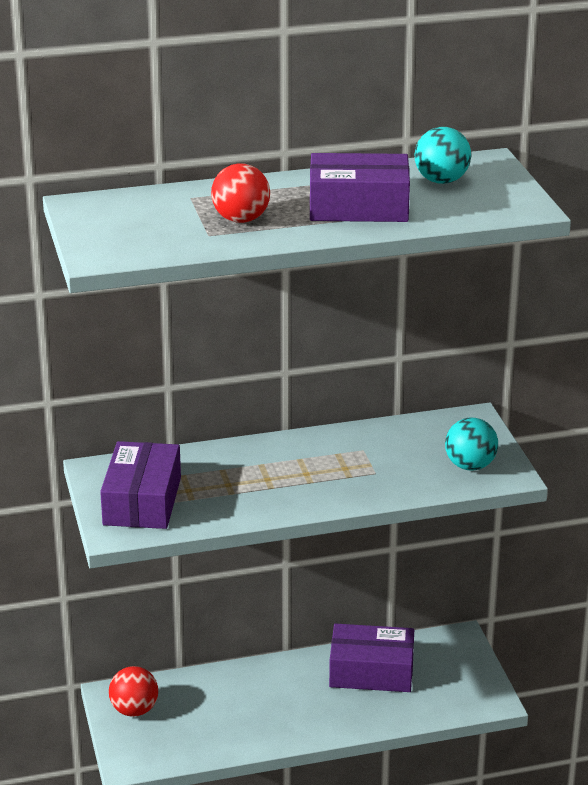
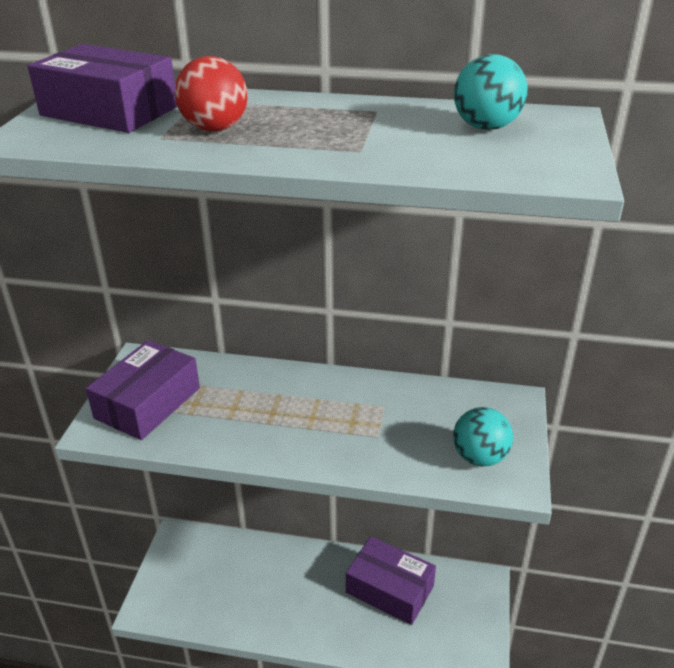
camera: 25 degrees right, 5 degrees up
red ball [109,666,158,717] -> none
purple box [310,153,410,222] -> purple box moved to [28,44,177,133]

